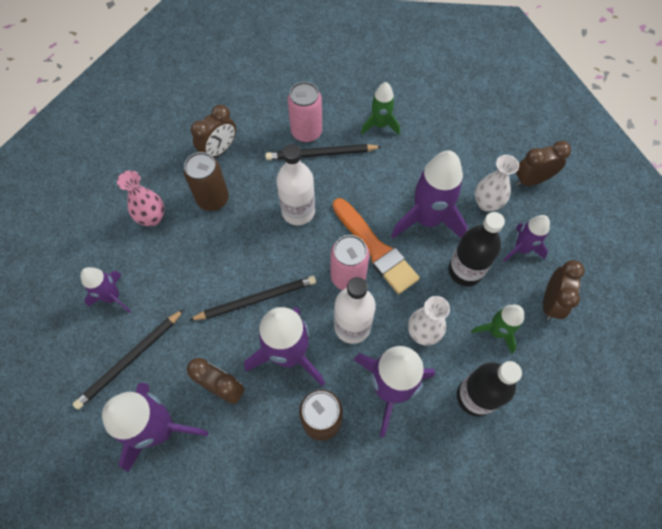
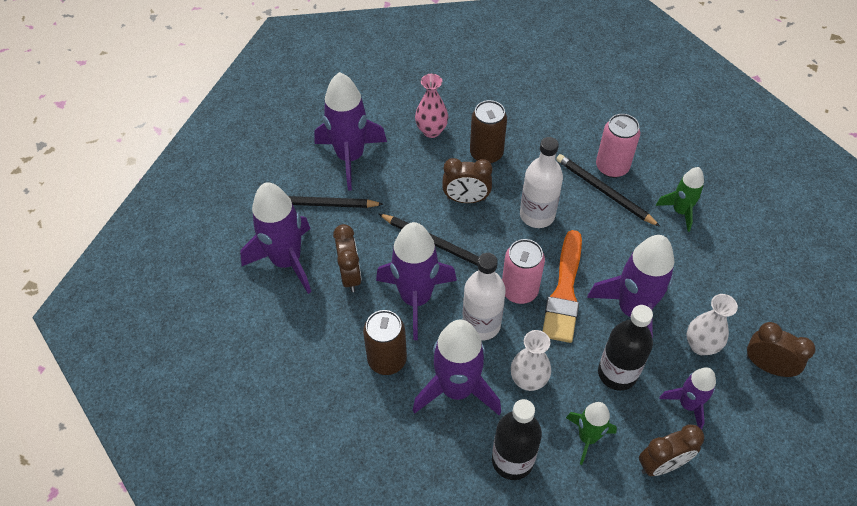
camera: 50 degrees right, 10 degrees down
purple rocket [81,267,131,313] -> purple rocket [315,72,387,190], size x1.75
brown clock [191,105,236,158] -> brown clock moved to [442,158,492,203]

